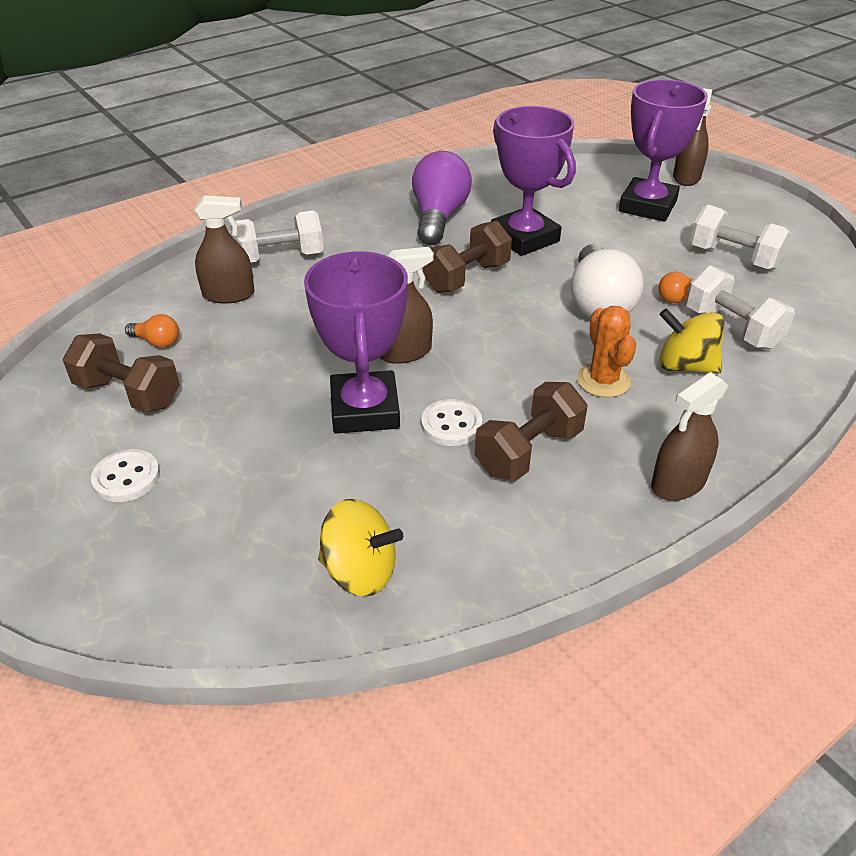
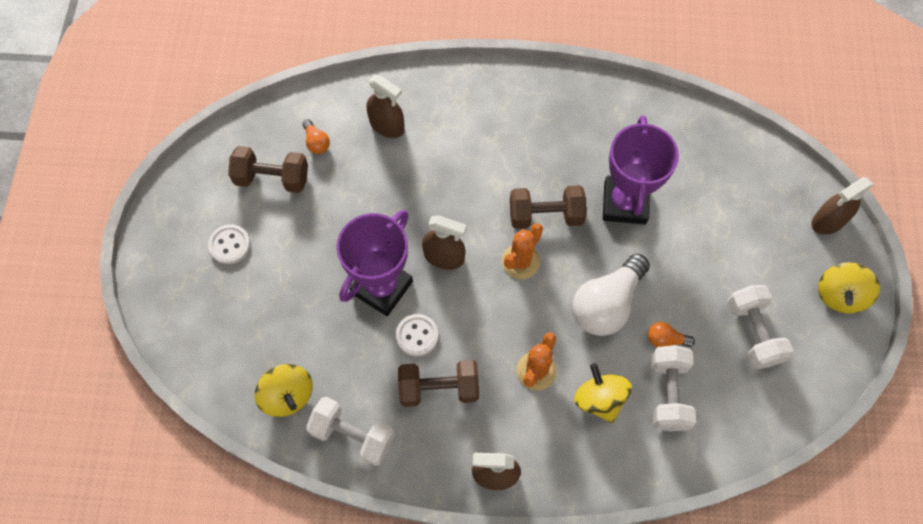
camera: 40 degrees right, 25 degrees up
brown dumbbell [63,333,180,413] -> brown dumbbell turned 60 degrees counterclockwise [228,146,308,193]
white dumbbell [230,211,324,263] -> white dumbbell moved to [306,397,395,466]
purple light bulb [412,151,472,245] -> none
purple trophy [619,79,708,222] -> none
none -> orange cactus [502,223,543,279]
none -> yellow spinning top [818,262,880,313]

